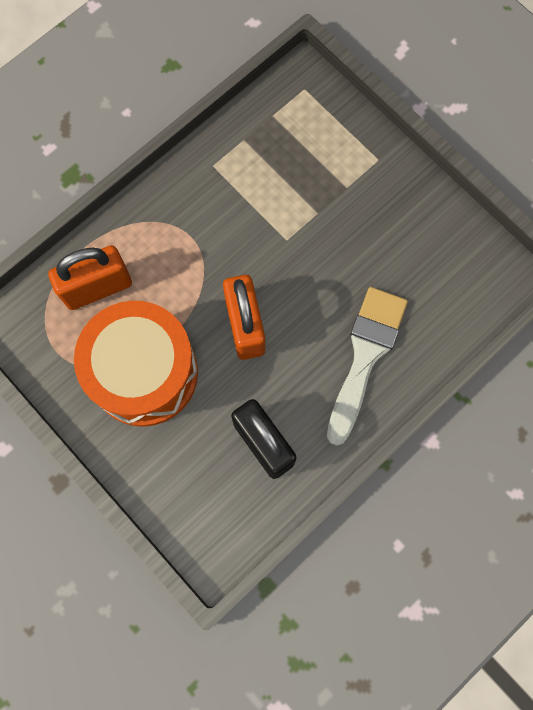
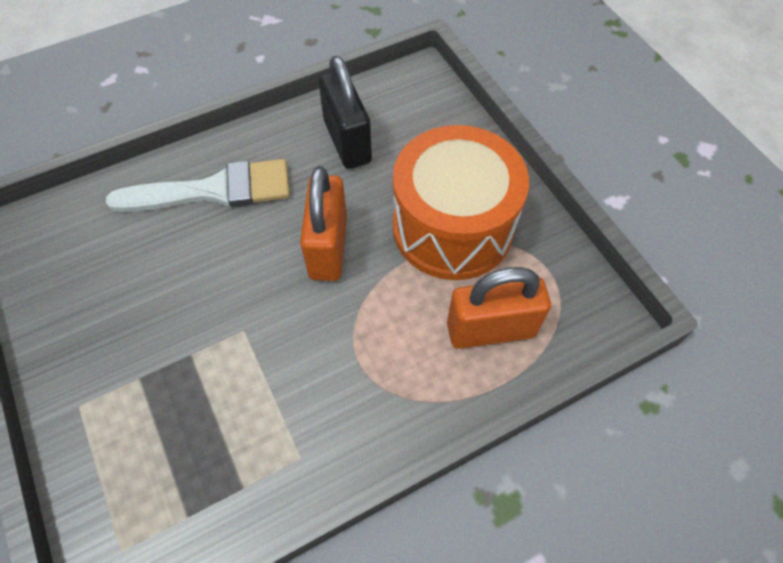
camera: 165 degrees left, 15 degrees down
white brush [327,287,408,446] -> white brush turned 135 degrees counterclockwise [106,159,290,212]

